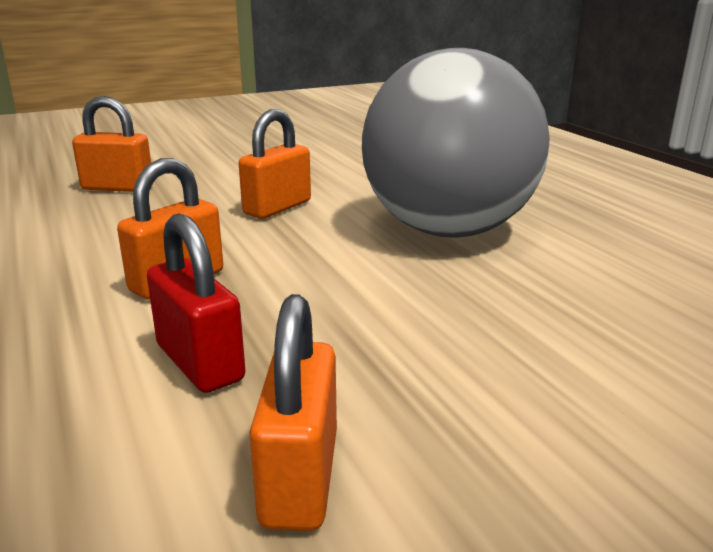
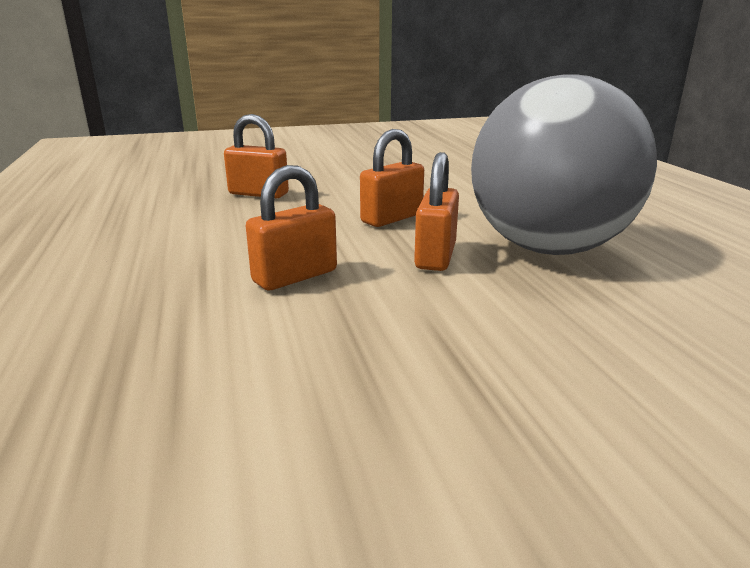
camera: 10 degrees right, 0 degrees up
red padlock [147,214,246,393] -> none
orange padlock [249,294,337,531] -> orange padlock moved to [414,152,459,271]

